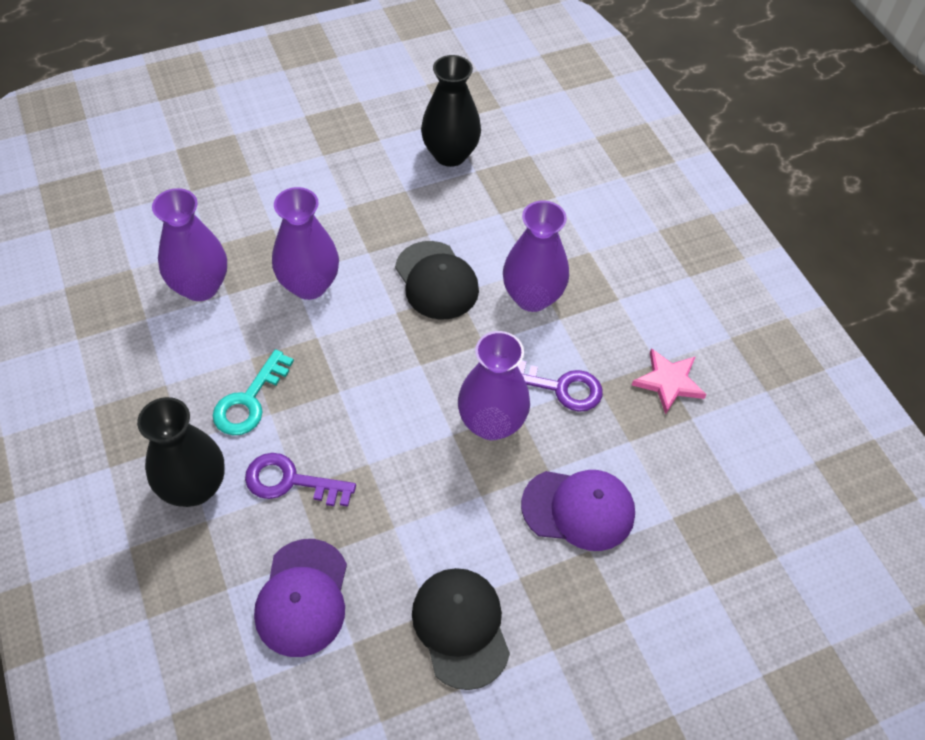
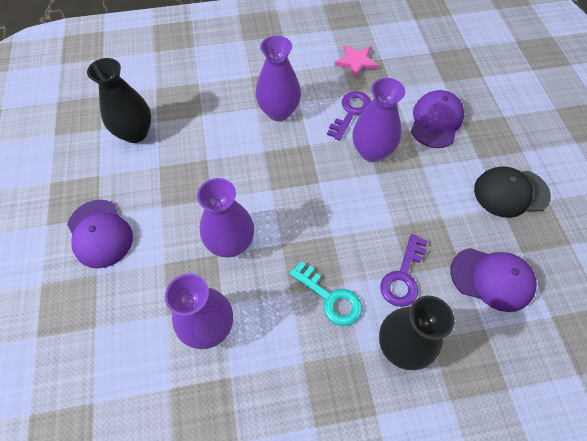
camera: 75 degrees left, 5 degrees up
black cap [395,241,479,320] -> none
none -> purple cap [67,200,133,268]

